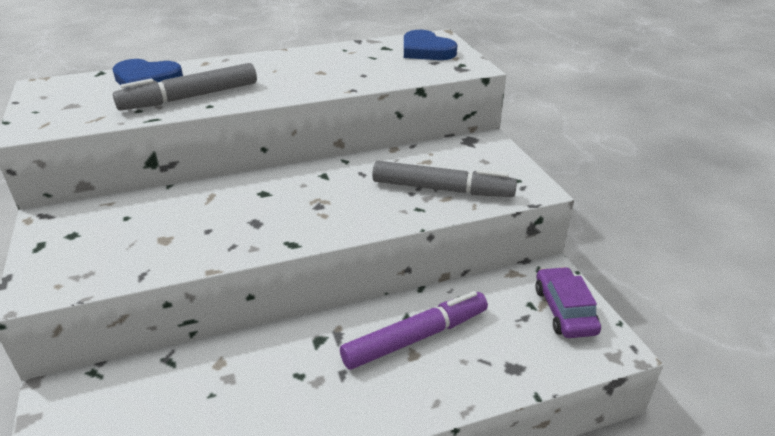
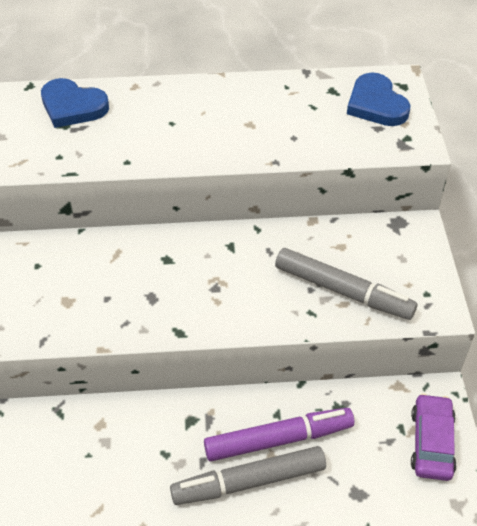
camera: 15 degrees right, 15 degrees up
grey marker [113,63,257,111] -> grey marker moved to [170,446,326,505]

